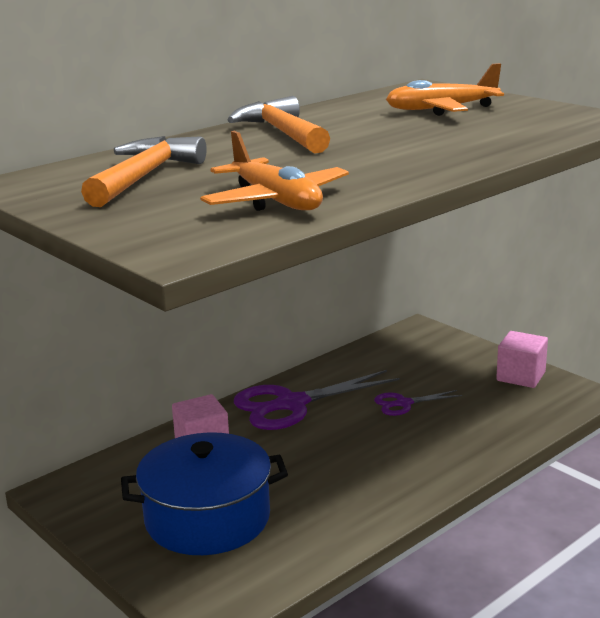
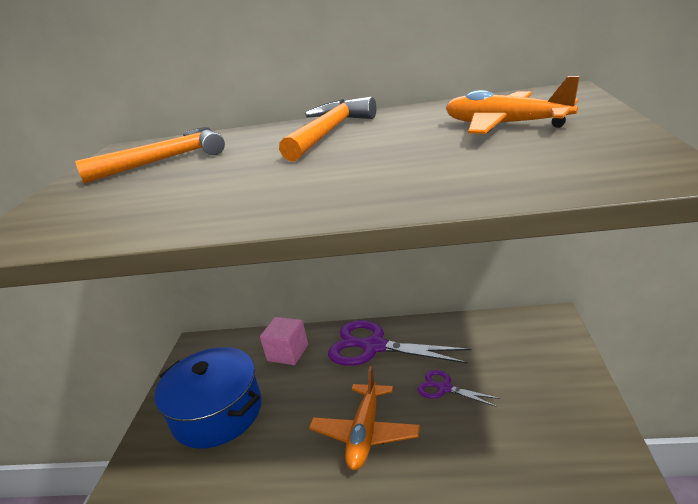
camera: 50 degrees right, 5 degrees up
orange plane [200,131,349,211] -> orange plane moved to [309,366,420,470]
pink cube [496,331,548,388] -> none

